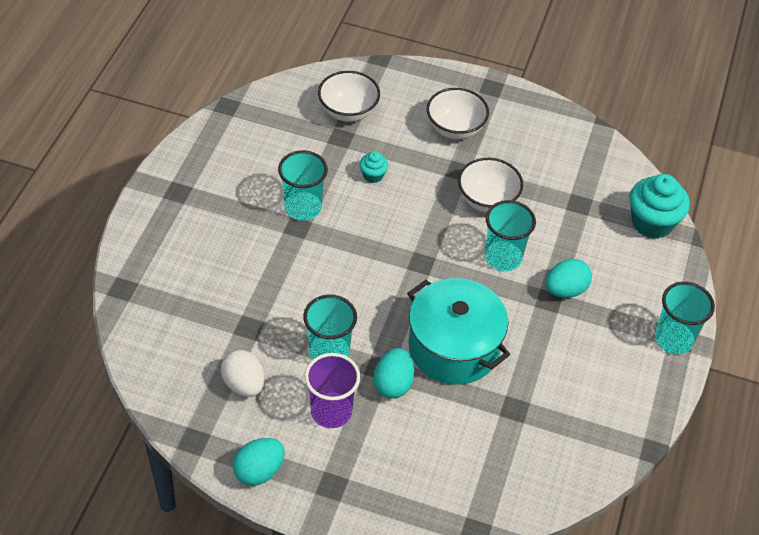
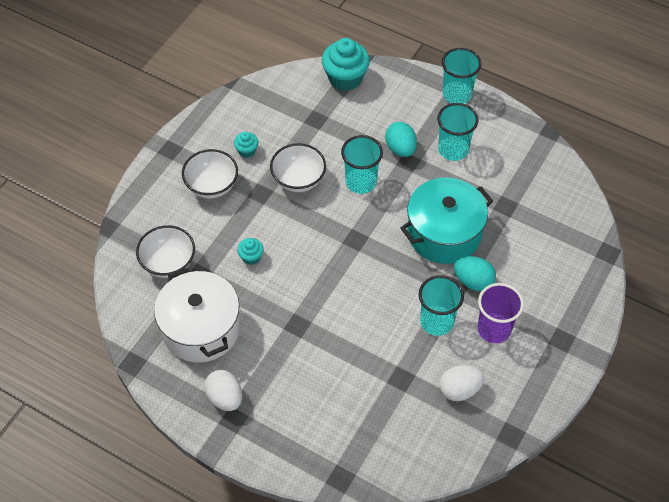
camera: 75 degrees left, 5 degrees up
turquoise egg [232,438,285,486] -> none
turquoise cup [278,150,328,221] -> turquoise cup moved to [437,103,479,161]
none -> white pot [154,268,240,362]
none -> white egg [204,370,242,411]
none -> turquoise cupcake [234,132,258,158]

